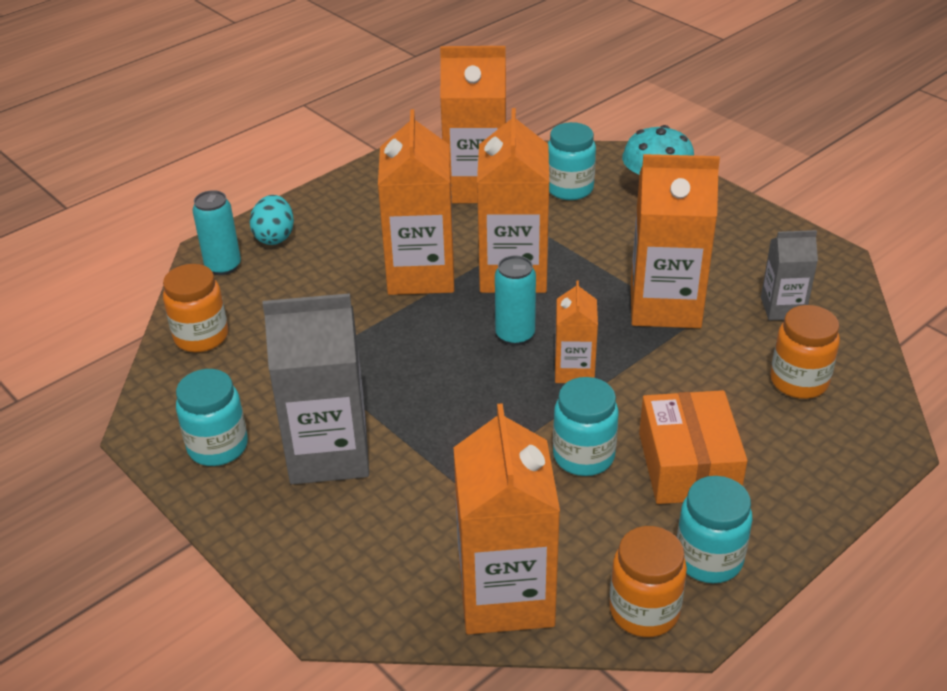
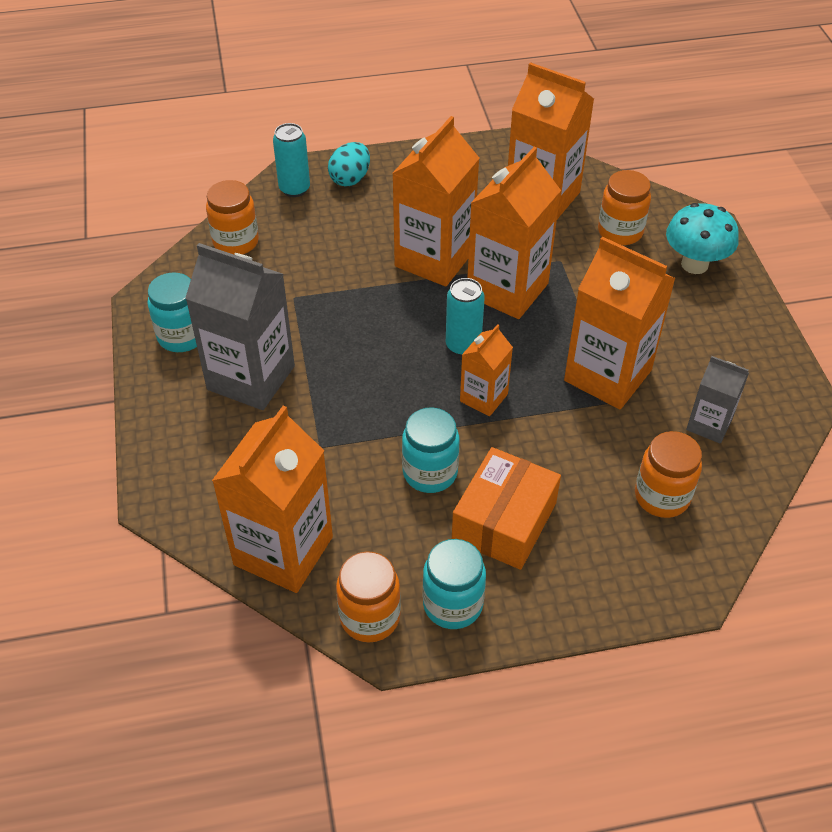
camera: 30 degrees right, 10 degrees up
turquoise jar [548,122,596,200] -> orange jar [598,170,651,245]

